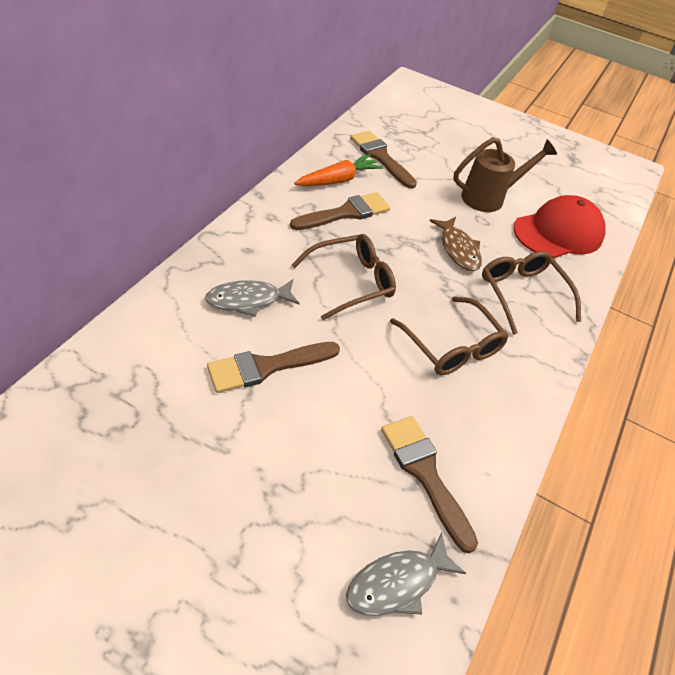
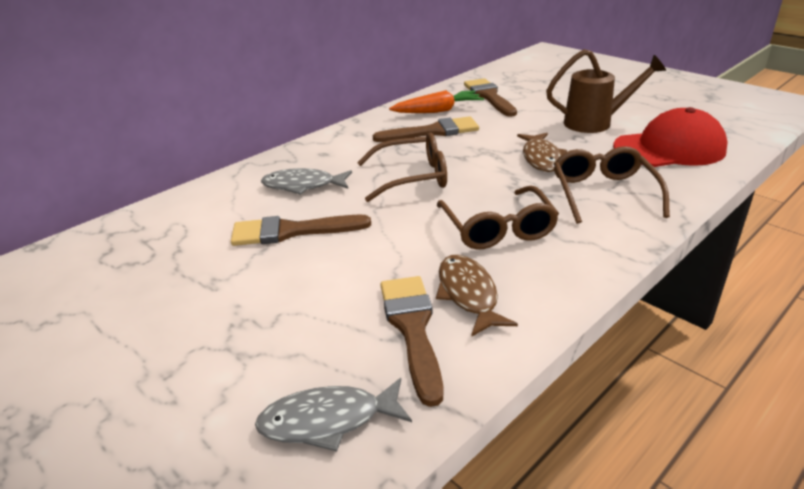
camera: 25 degrees right, 15 degrees down
none -> brown fish [436,255,518,337]

